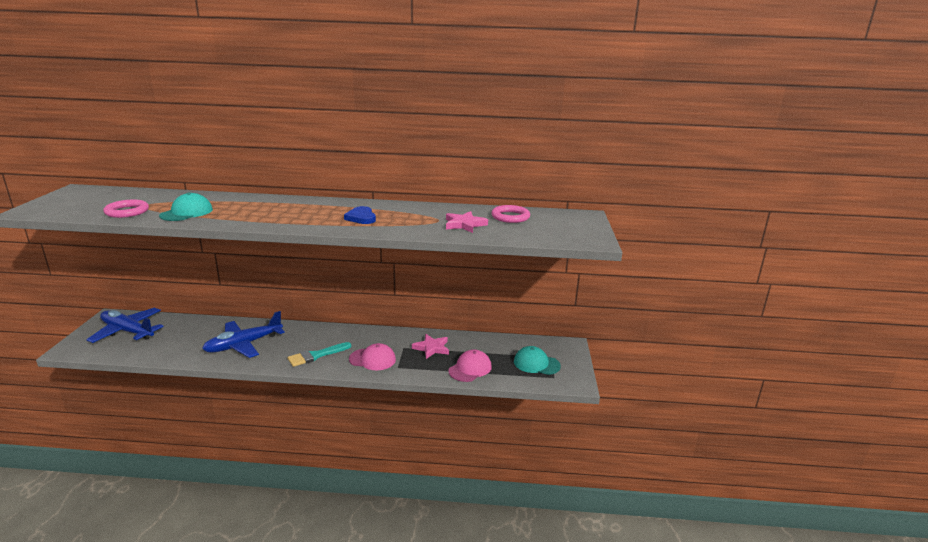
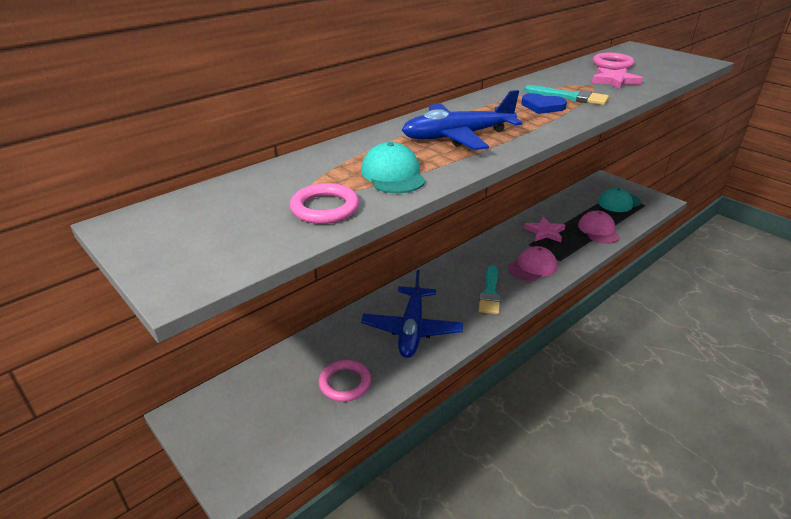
camera: 45 degrees left, 10 degrees up
blue plane [86,308,163,343] -> blue plane moved to [402,90,522,150]
none -> pink ring [319,360,371,402]
none -> turquoise brush [524,85,609,105]

